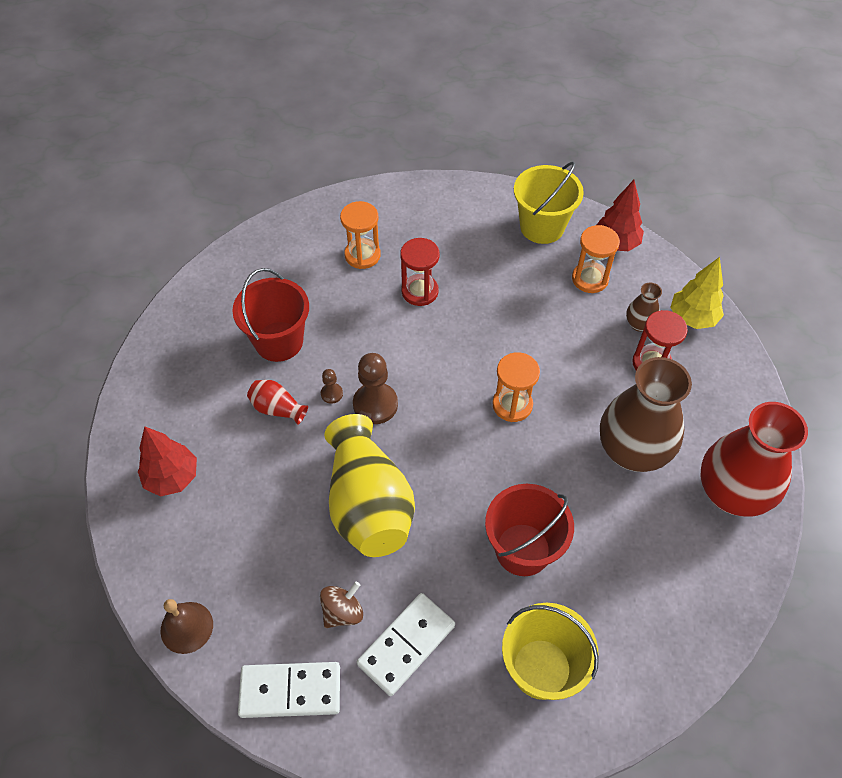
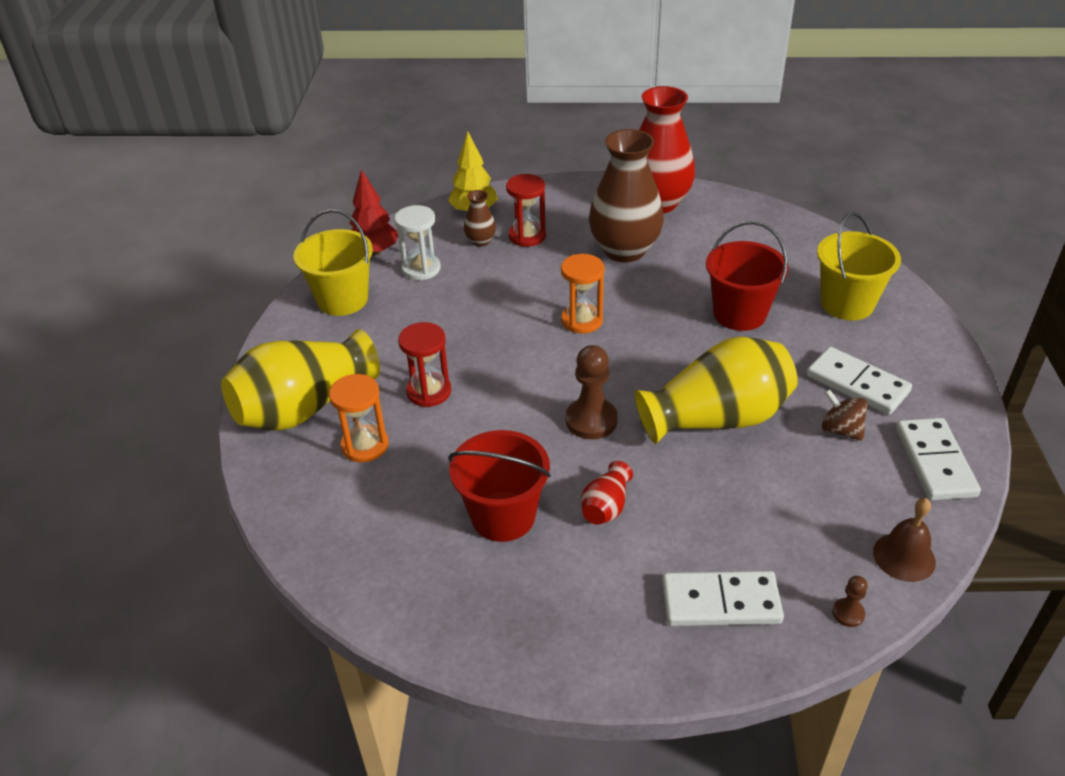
camera: 90 degrees left, 15 degrees down
red tree [138,426,197,497] -> white domino [662,571,784,626]
brown pawn [321,369,343,404] -> brown pawn moved to [832,576,868,627]
orange hourglass [572,225,620,293] -> white hourglass [394,205,441,280]
none -> yellow vase [221,329,380,431]

